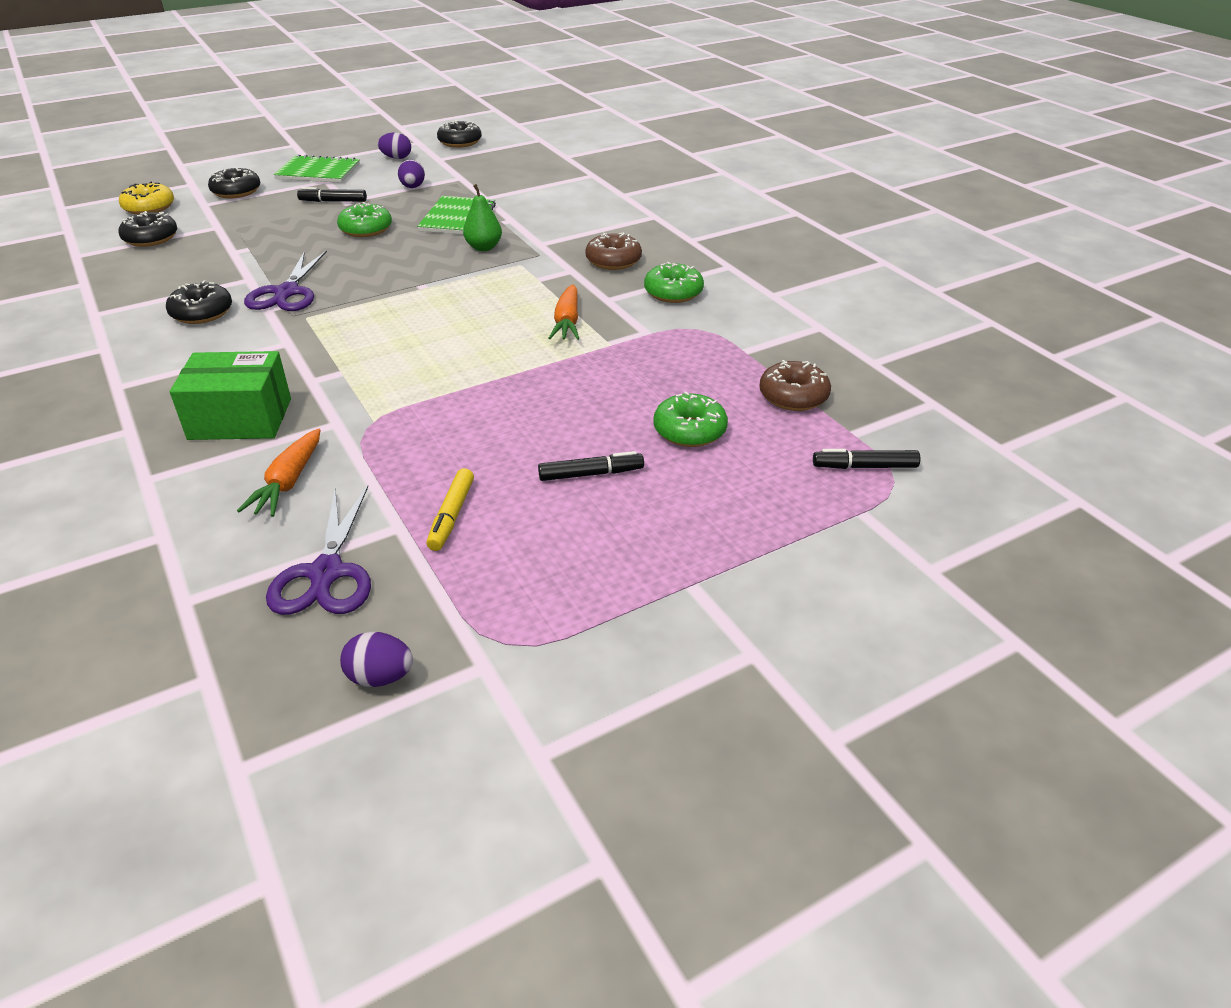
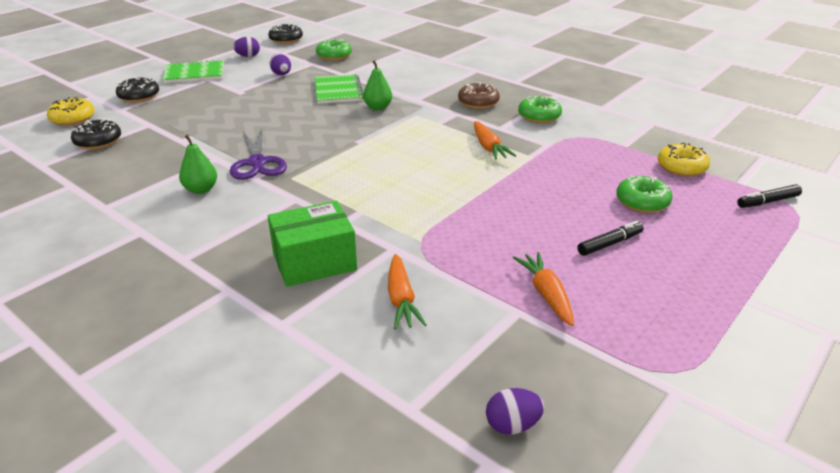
camera: 20 degrees left, 5 degrees down
black donut [166,281,232,324] -> green pear [179,135,217,194]
purple scissors [266,486,371,615] -> none
black marker [297,187,367,202] -> none
green donut [337,202,392,237] -> green donut moved to [316,39,352,61]
purple egg [340,632,413,687] -> purple egg moved to [486,388,544,435]
yellow marker [426,468,474,551] -> orange carrot [513,252,574,326]
brown donut [759,360,831,411] -> yellow donut [658,143,710,177]

